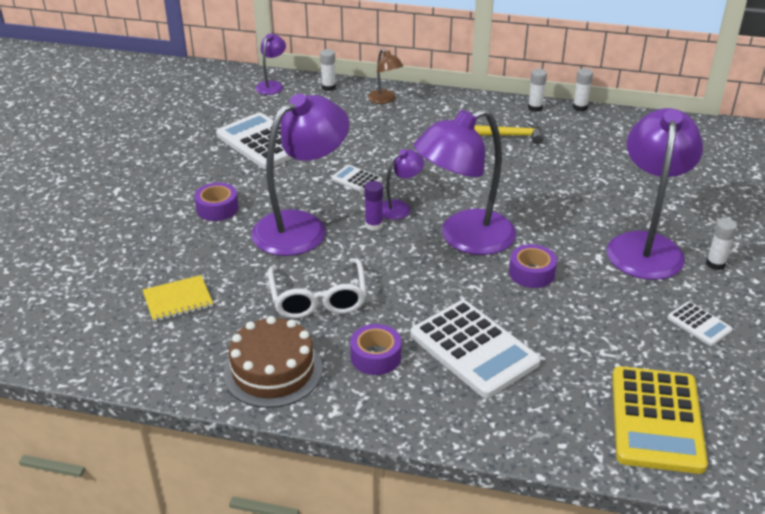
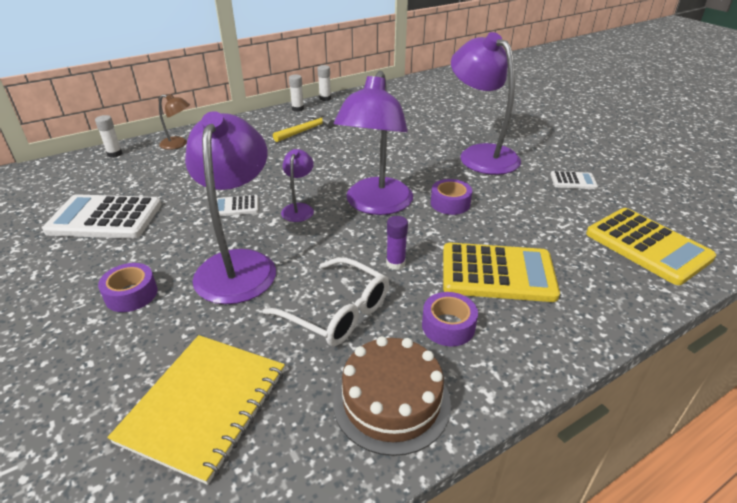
camera: 45 degrees left, 0 degrees up
yellow notebook [142,275,213,322] -> yellow notebook [107,335,285,485], size x1.74
purple lamp [255,34,286,95] -> none
purple glue stick [364,181,383,231] -> purple glue stick moved to [386,216,408,270]
white calculator [410,300,541,398] -> yellow calculator [443,243,560,302]
white glue stick [706,218,737,270] -> none

